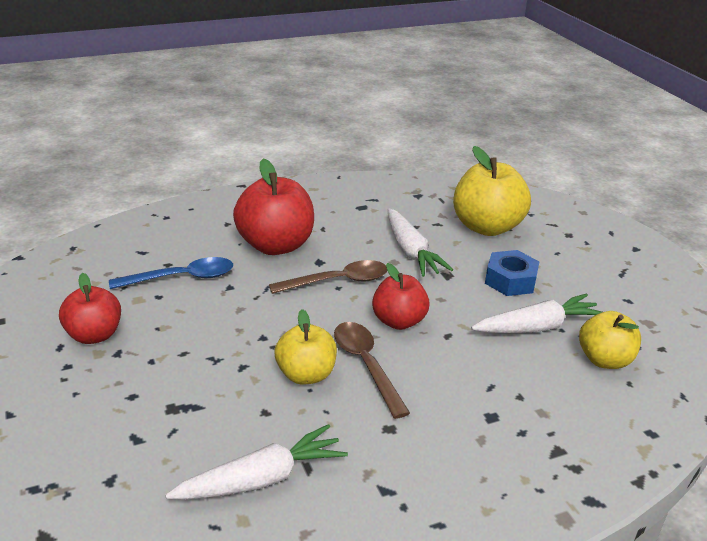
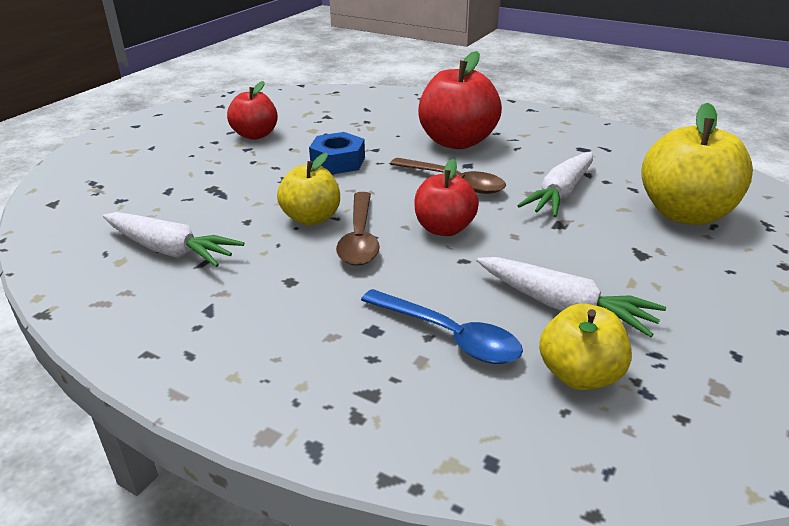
camera: 55 degrees right, 0 degrees up
blue spoon [109,257,233,289] -> blue spoon moved to [361,289,523,364]
brown spoon [334,322,410,419] -> brown spoon turned 150 degrees clockwise [336,192,380,266]
blue nut [485,250,540,296] -> blue nut moved to [309,132,365,175]

